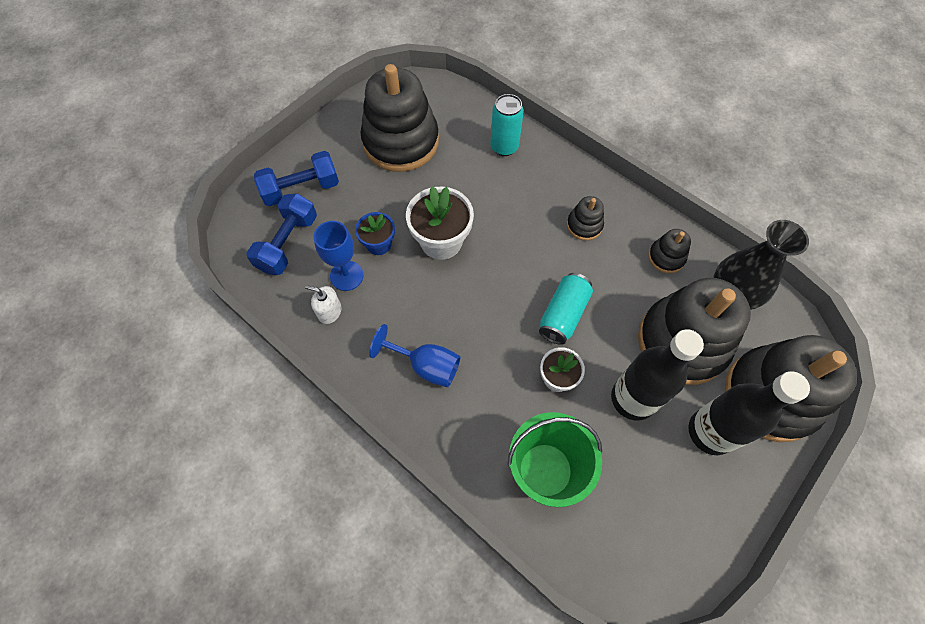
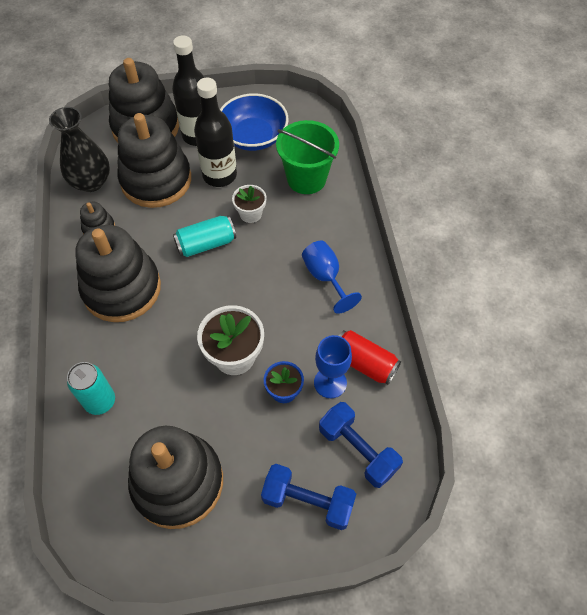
camera: 140 degrees left, 5 degrees down
blue dumbbell [247,194,317,275] -> blue dumbbell turned 75 degrees clockwise [319,402,403,488]
white soap dispenser [305,285,341,324] -> red can [339,330,401,385]
black stacking toy [567,196,604,241] -> black stacking toy [75,225,161,322], size x2.28
none -> blue bowl [220,93,288,151]

